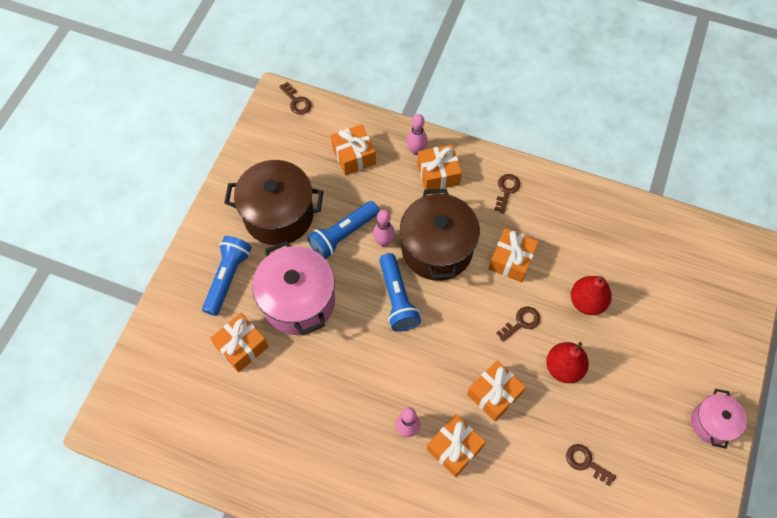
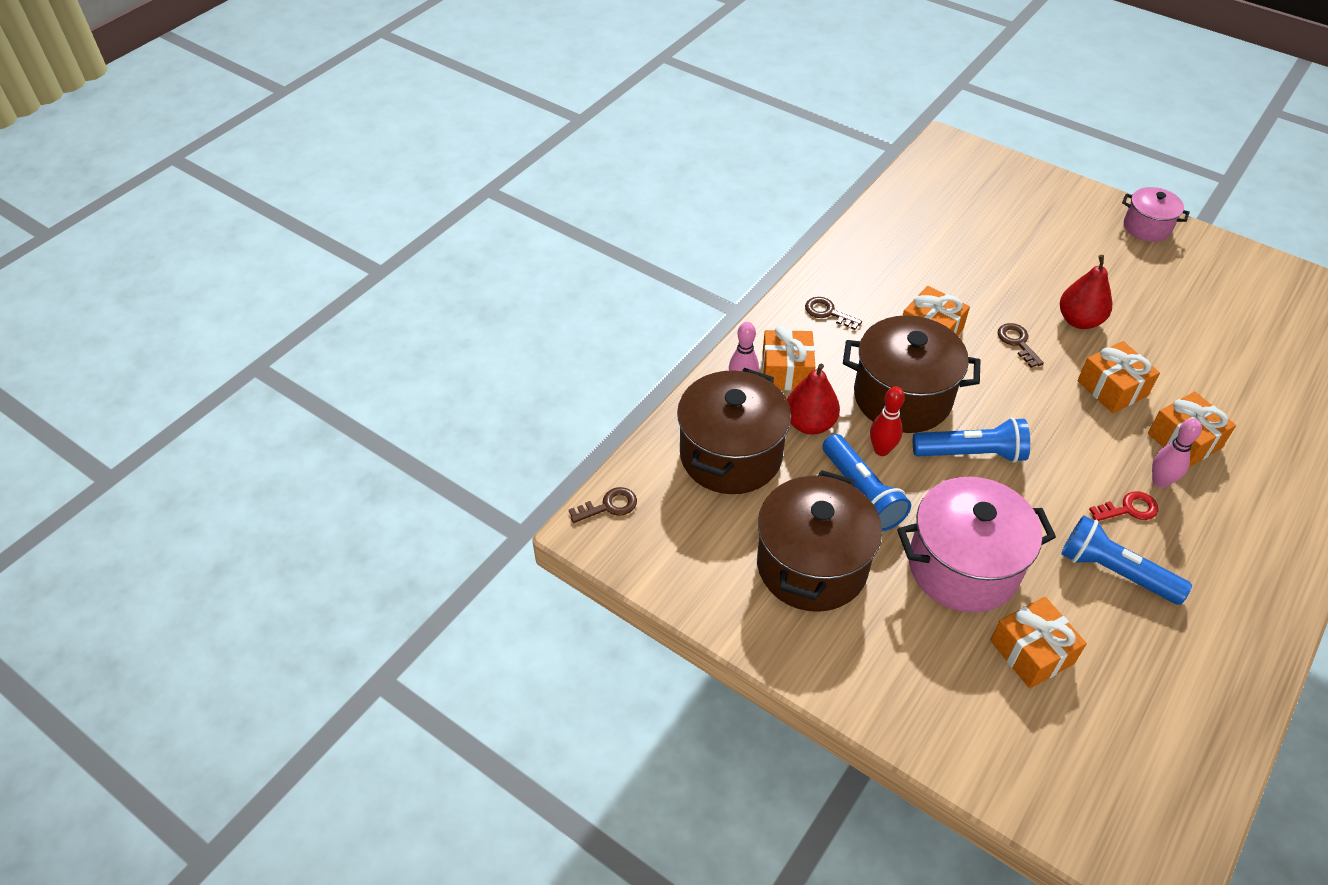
camera: 75 degrees left, 15 degrees down
blue flashlight [202,236,252,316] -> blue flashlight moved to [1061,515,1192,605]
orange gift [331,124,376,175] -> brown pot [677,368,791,494]
pink bowling pin [373,210,395,247] -> red bowling pin [870,386,905,456]
brown key [566,444,616,486] -> none
red pear [571,276,612,315] -> red pear moved to [787,364,840,435]
none -> red key [1089,491,1158,521]

